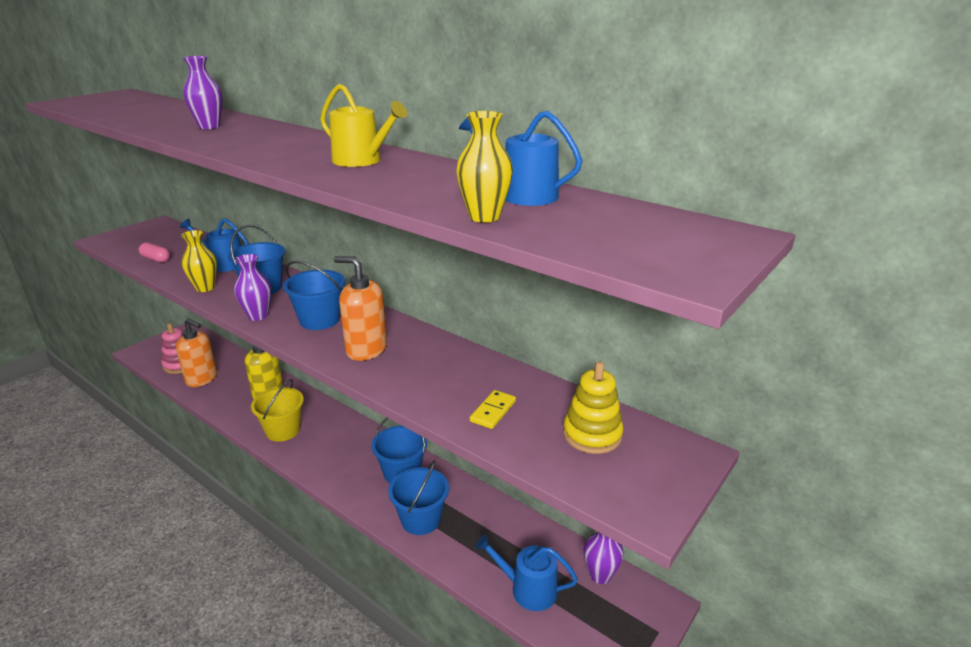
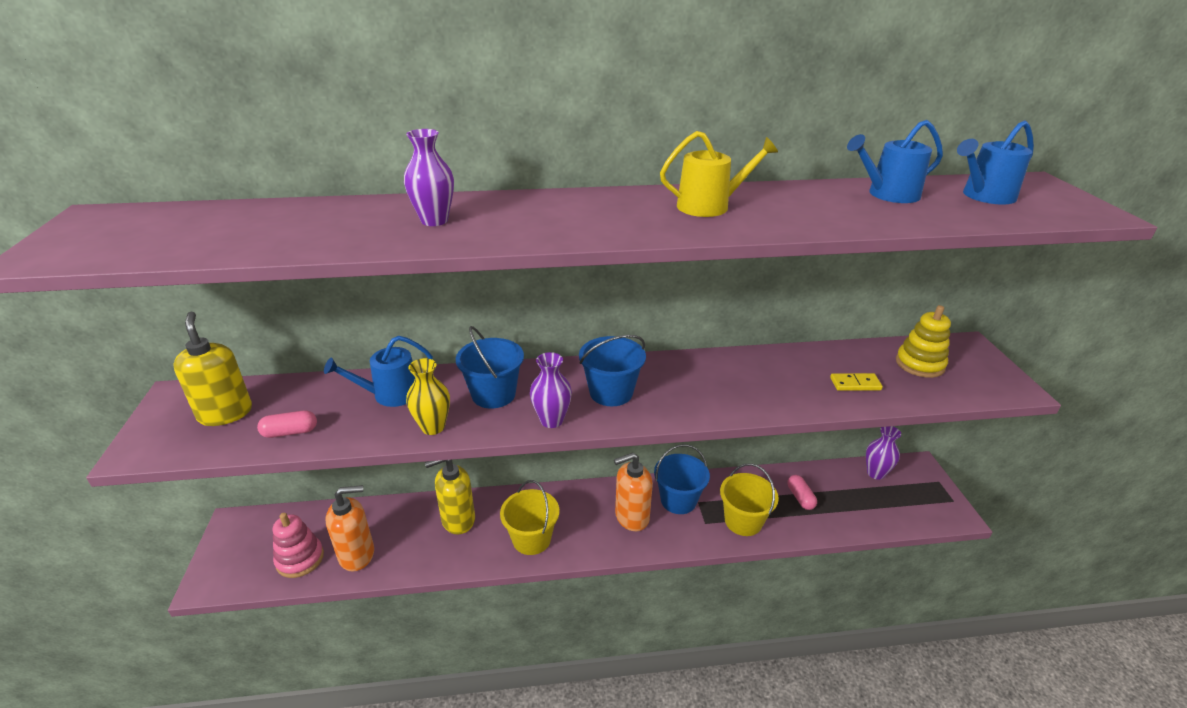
camera: 45 degrees left, 5 degrees up
orange soap dispenser [334,256,387,361] -> orange soap dispenser moved to [614,452,653,531]
blue bucket [388,460,449,535] -> yellow bucket [720,463,779,536]
yellow vase [456,111,513,223] -> none
yellow domino [470,390,516,429] -> yellow domino turned 75 degrees counterclockwise [830,373,883,391]
blue watering can [475,535,578,611] -> blue watering can moved to [957,120,1034,205]
none -> yellow soap dispenser [173,312,252,426]
none -> pink capsule [787,475,817,510]

